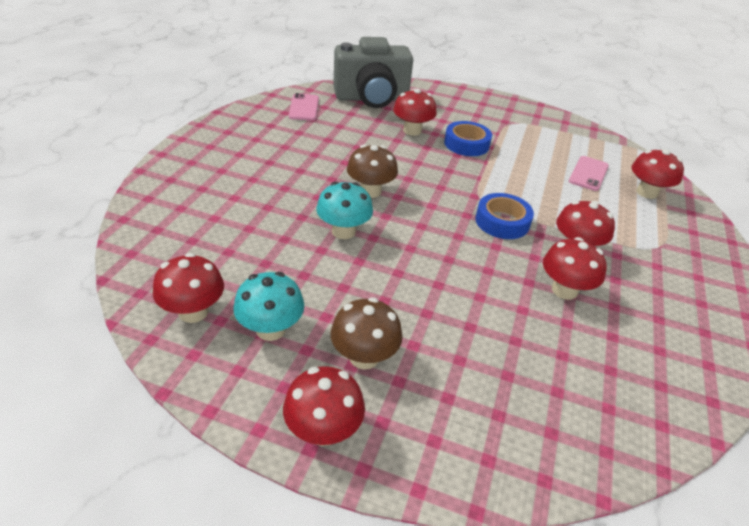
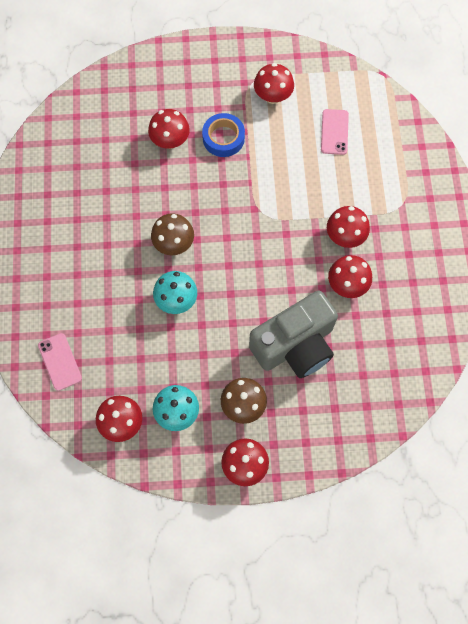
camera: 20 degrees left, 30 degrees up
pink phone [289,93,319,121] -> pink phone moved to [38,333,82,391]
grey camera [333,37,413,108] -> grey camera moved to [249,291,338,378]
blue tape [475,193,534,239] -> none
red mushroom [631,149,684,199] -> red mushroom moved to [254,63,294,104]

